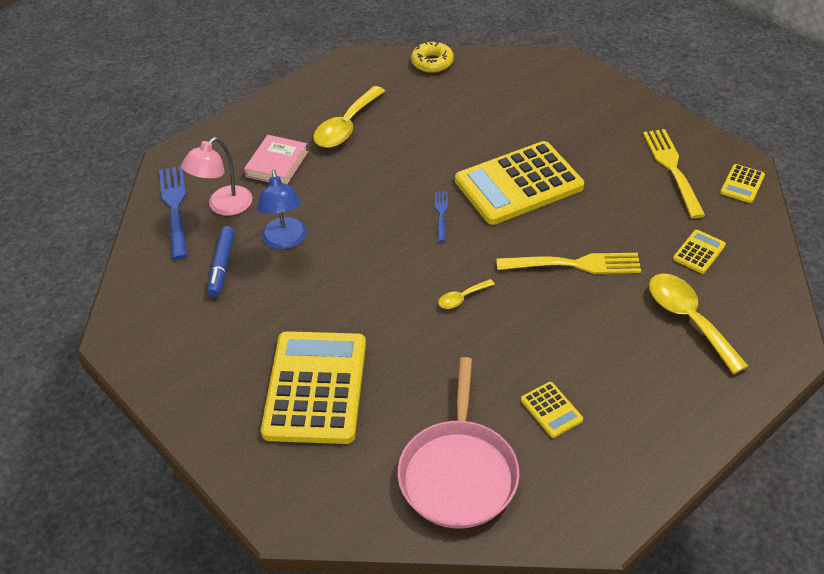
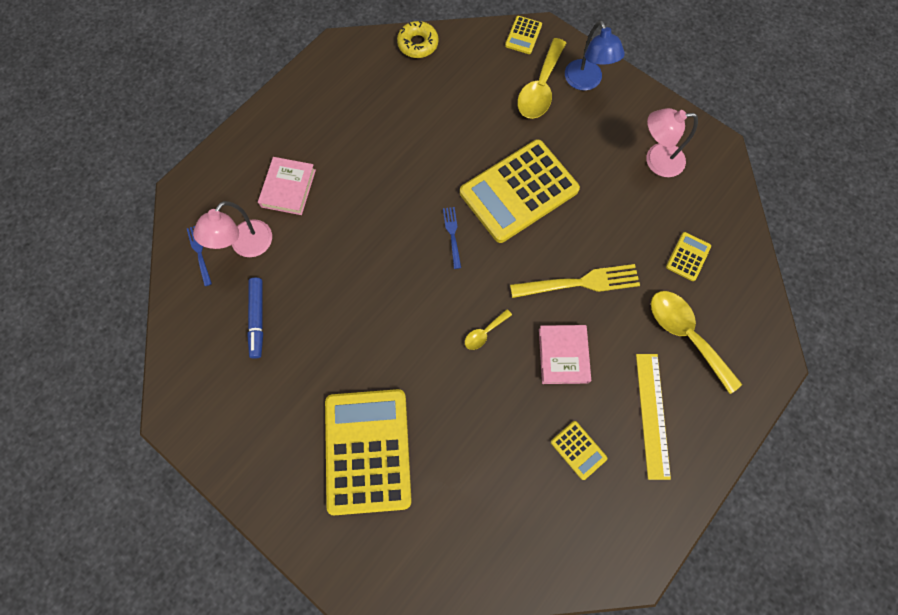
camera: 10 degrees left, 25 degrees up
blue fork [159,166,188,259] -> blue fork [187,226,212,286], size x0.53
blue lamp [257,170,307,249] -> blue lamp moved to [565,20,625,91]
yellow spoon [313,86,385,148] -> yellow spoon moved to [517,38,566,119]
pink pan [398,357,520,528] -> none
yellow fork [643,129,705,218] -> pink lamp [646,108,698,177]
yellow calculator [720,164,765,203] -> yellow calculator moved to [505,16,542,54]
none -> pink book [539,325,591,384]
none -> yellow ruler [636,354,671,480]

